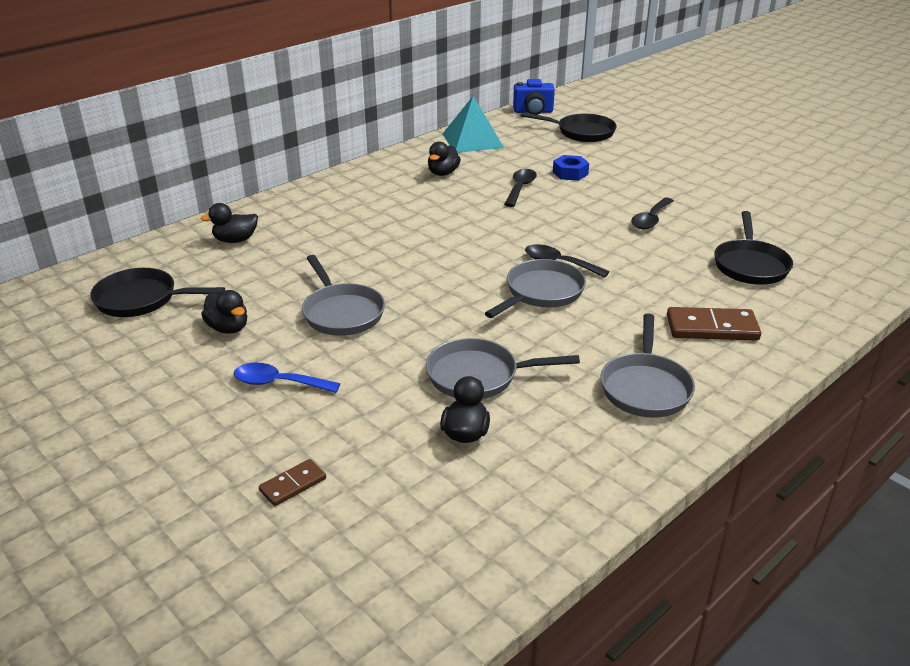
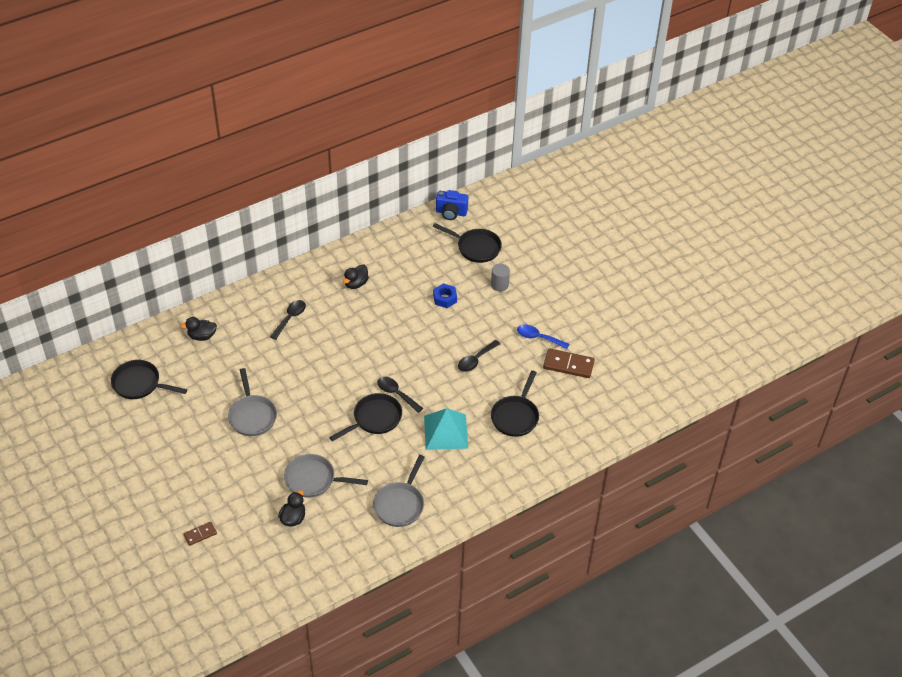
camera: 10 degrees right, 15 degrees up
black duck [201,290,247,334] -> none
blue spoon [234,363,340,393] -> blue spoon moved to [517,325,569,349]
turquoise pyramid [443,96,504,153] -> turquoise pyramid moved to [424,408,468,450]
grey pan [485,259,586,318] -> black pan [329,393,402,441]
black spoon [504,169,537,207] -> black spoon moved to [270,300,306,340]
brown domino [667,307,761,341] -> brown domino moved to [543,348,595,378]
none -> grey cylinder [491,264,510,291]

